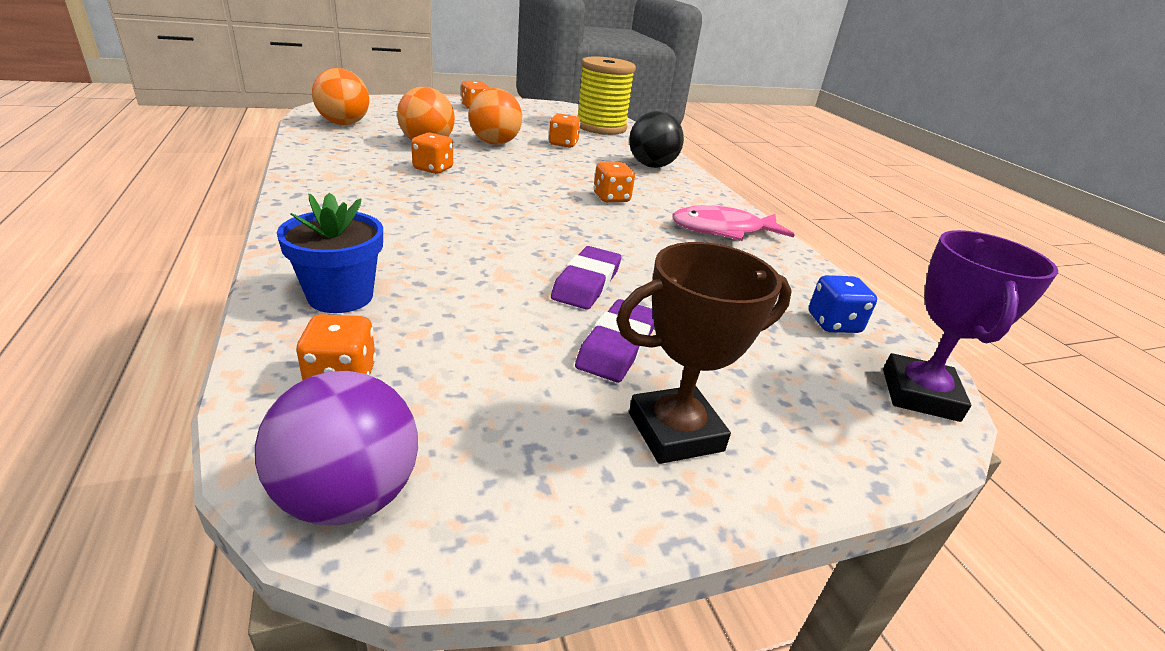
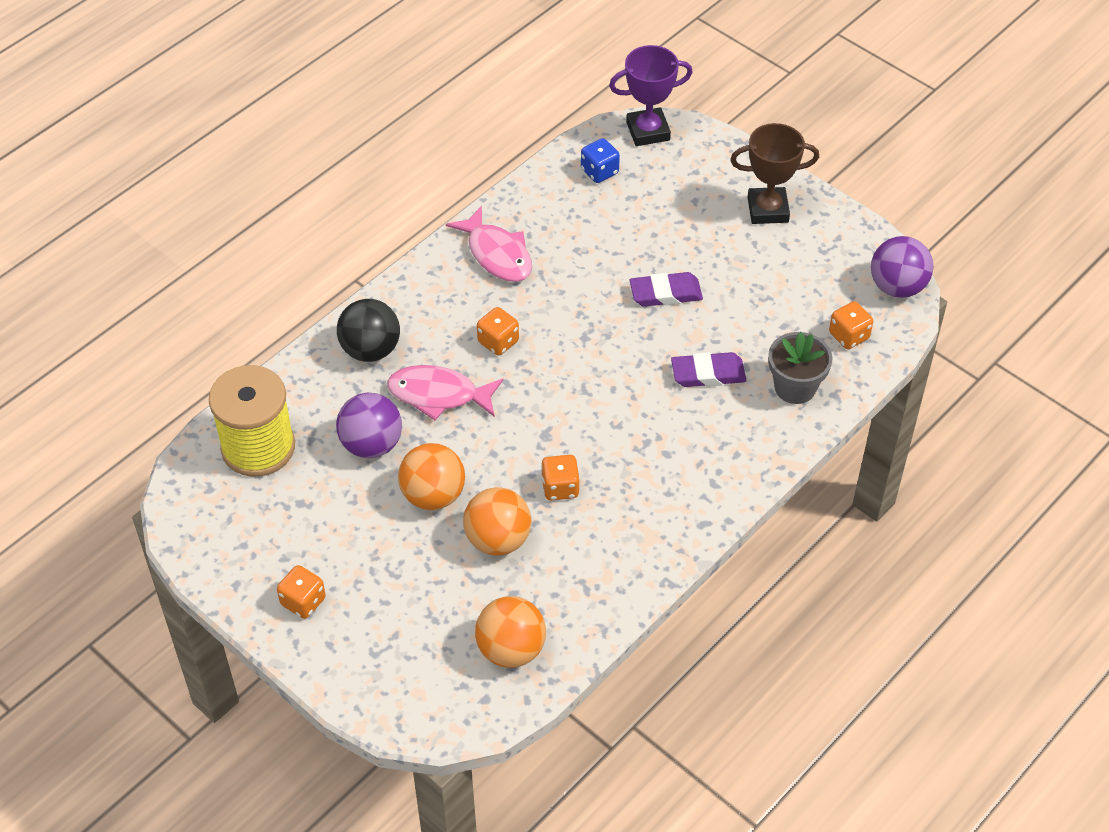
camera: 115 degrees left, 20 degrees up
blue flower pot [277,192,383,313] -> grey flower pot [768,332,833,404]
orange dice [548,113,581,148] -> purple ball [336,393,402,458]
purple eraser [575,299,655,382] -> purple eraser moved to [671,352,746,387]
brown trophy [616,242,792,464] -> brown trophy turned 45 degrees counterclockwise [730,123,819,224]
none -> pink fish [387,365,503,420]

